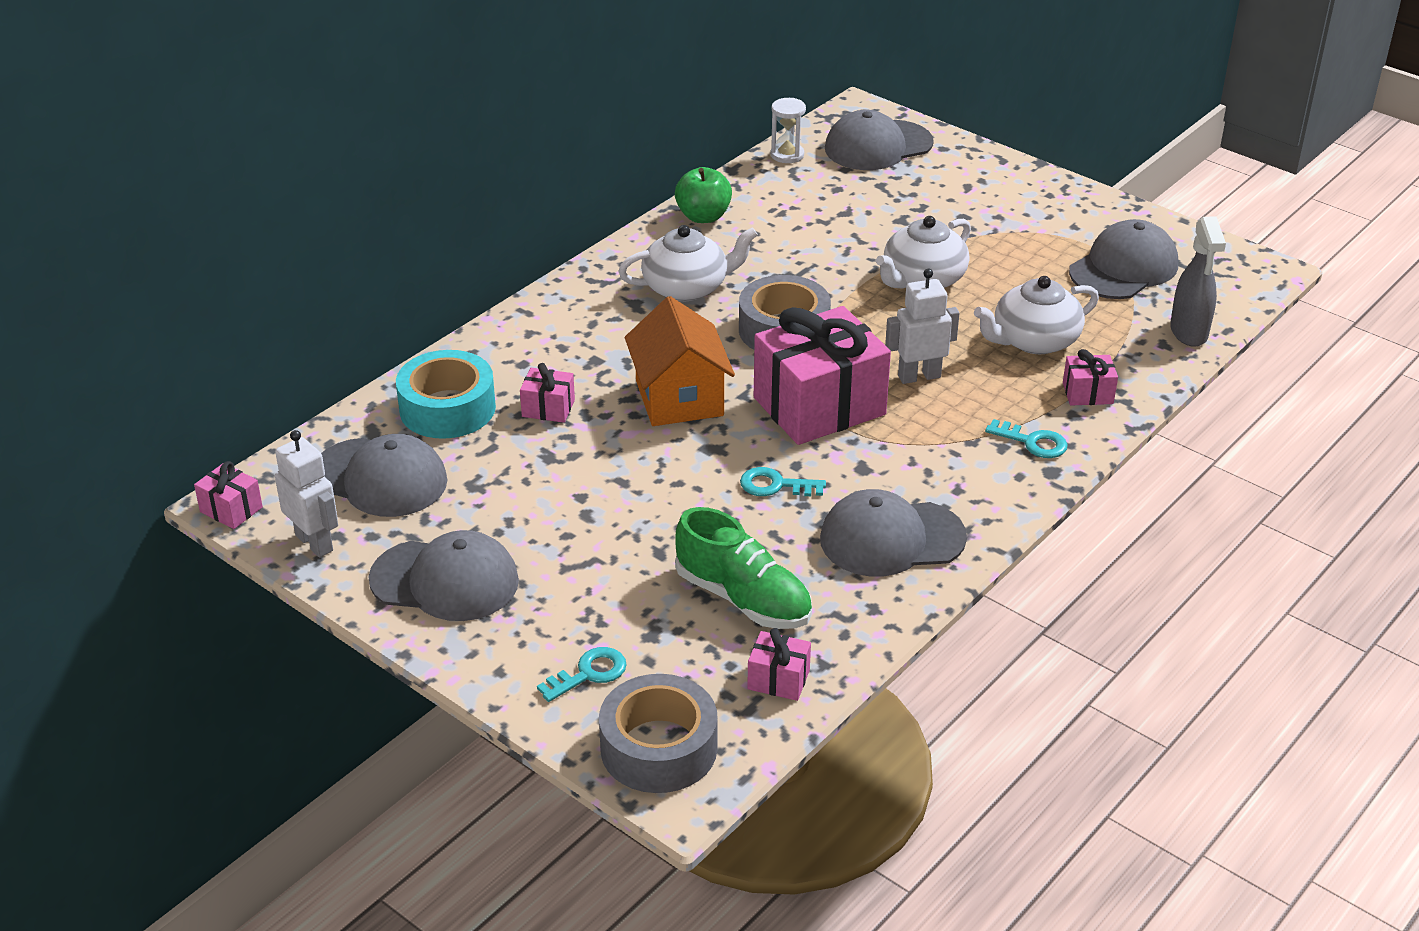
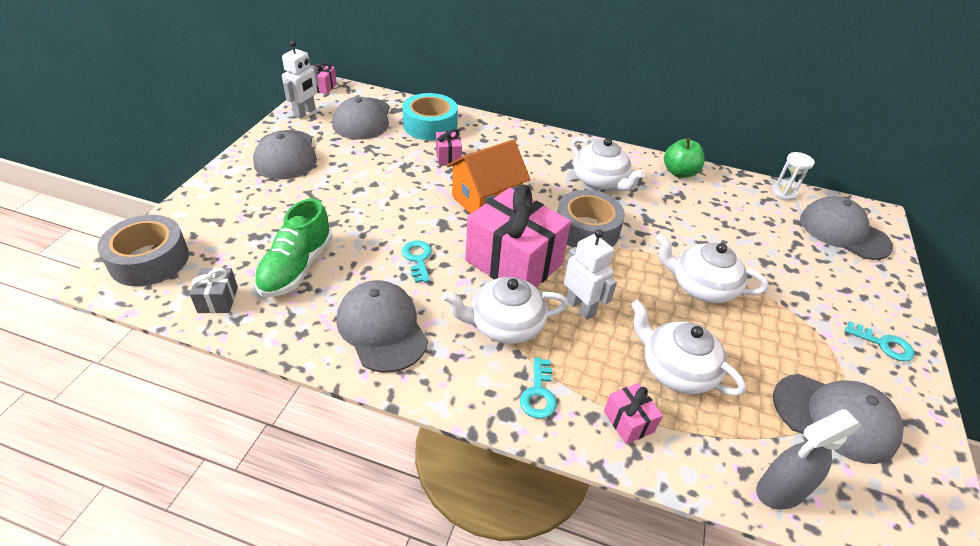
camera: 65 degrees right, 5 degrees up
turquoise key [537,647,627,702] -> turquoise key moved to [845,321,915,362]
pink gift [747,628,811,701] -> grey gift [190,267,238,313]
none -> white teapot [443,277,568,344]

